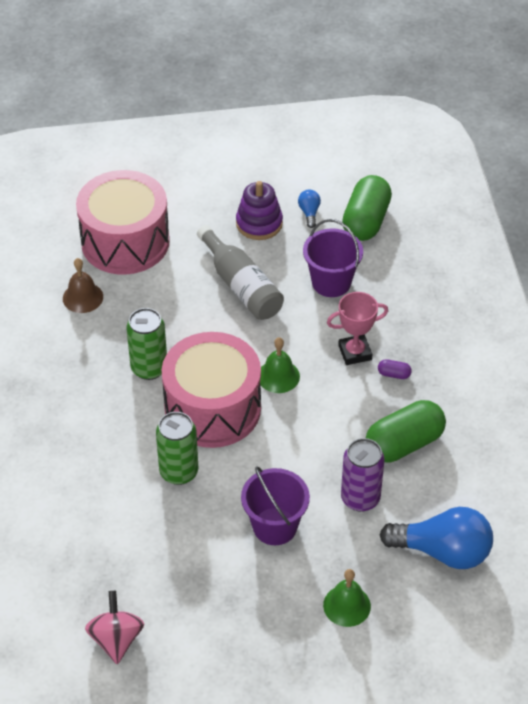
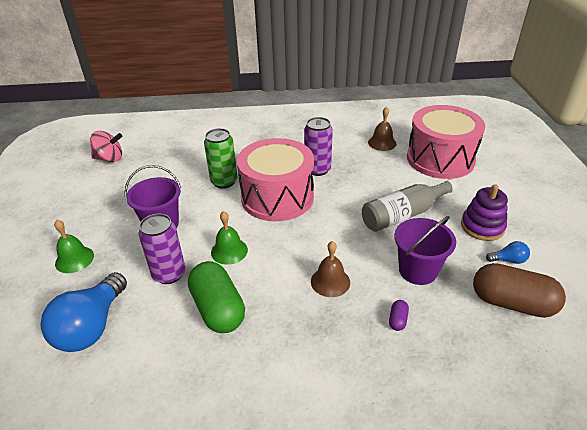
camera: 95 degrees right, 10 degrees down
green can [126,308,167,380] -> purple can [304,117,333,176]
green bell [260,337,300,393] -> green bell moved to [211,211,248,265]
pink trophy [327,292,388,365] -> brown bell [311,241,350,297]
green capsule [342,175,392,241] -> brown capsule [473,263,566,318]
purple capsule [378,359,412,379] -> purple capsule moved to [389,300,409,331]

